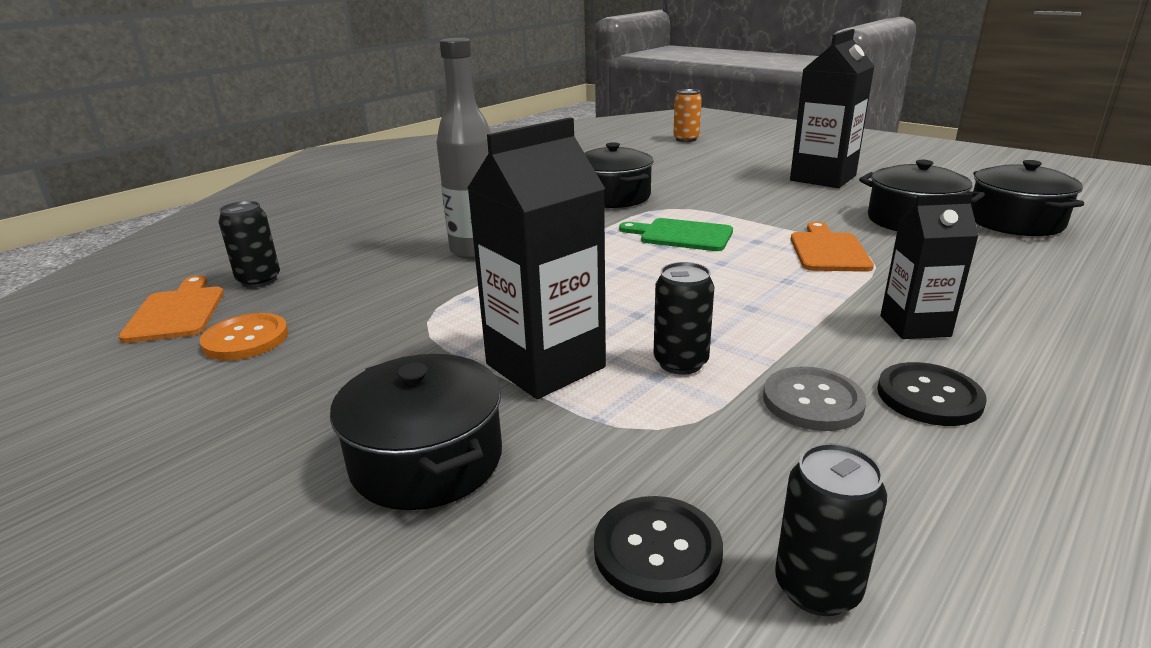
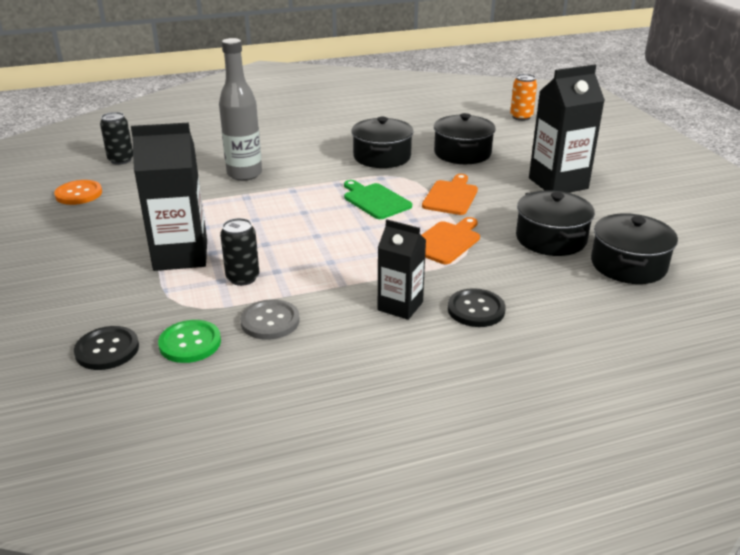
camera: 30 degrees right, 5 degrees up
orange cutting board [119,275,224,343] -> orange cutting board moved to [422,174,478,215]
black pot [330,354,502,510] -> black pot moved to [434,113,496,164]
black can [775,443,887,616] -> none
black button [877,362,987,426] -> black button moved to [448,288,506,327]
none -> green button [158,320,221,363]

